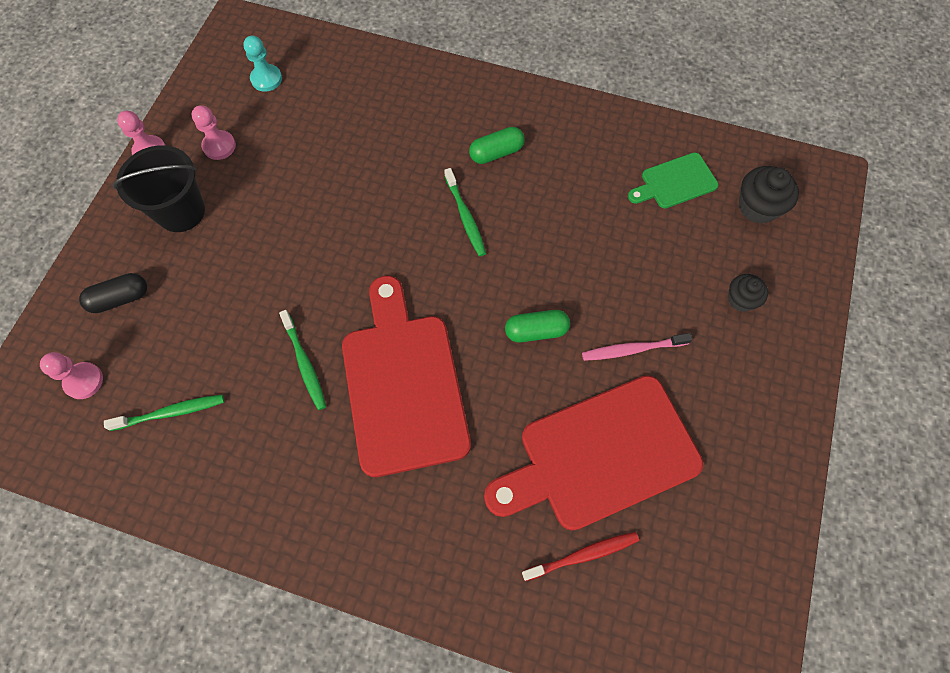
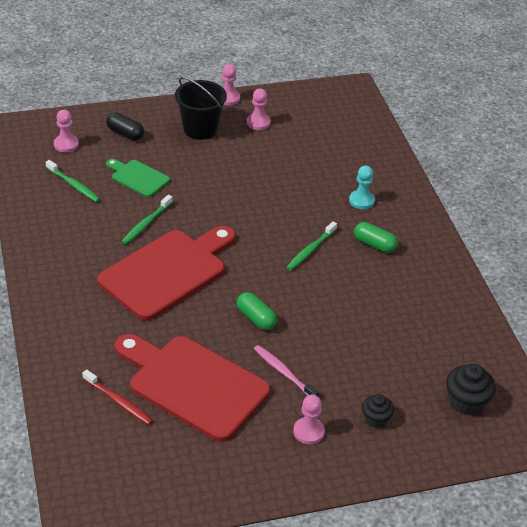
camera: 55 degrees right, 25 degrees down
turquoise pawn [243,36,282,92] -> turquoise pawn moved to [349,166,375,209]
green cutting board [628,152,718,208] -> green cutting board moved to [106,159,170,197]
none -> pink pawn [293,394,325,444]

